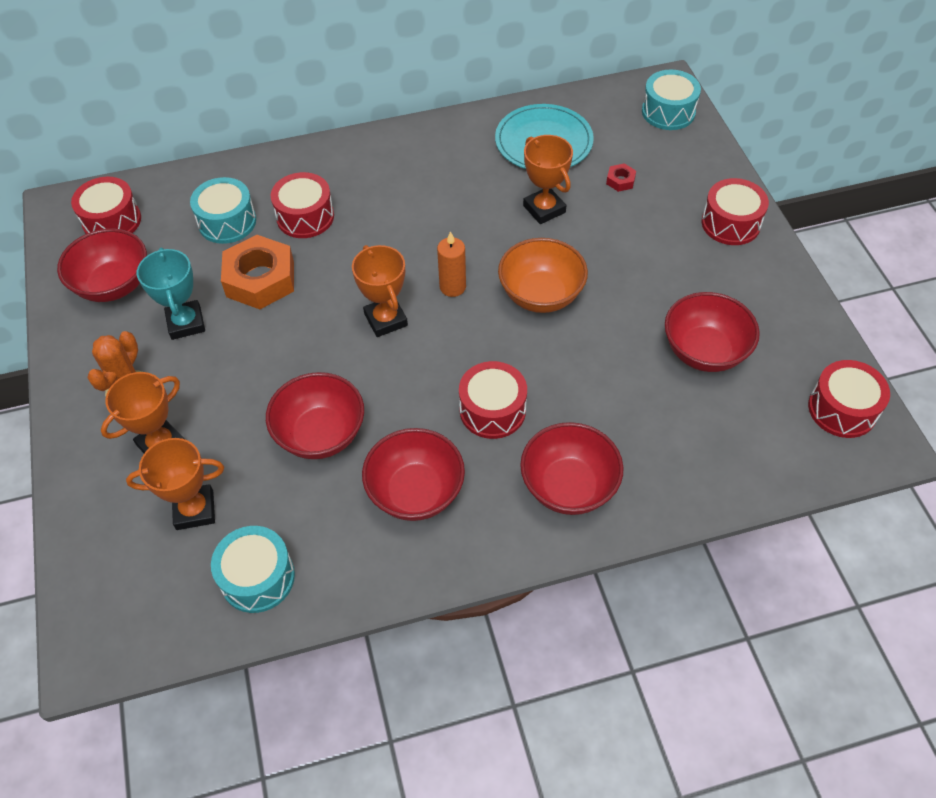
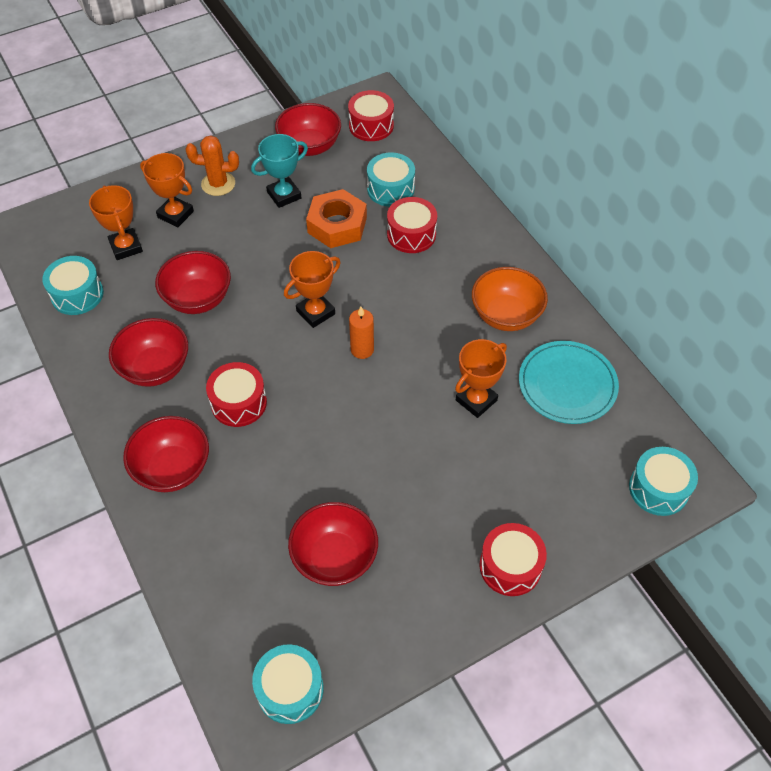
camera: 75 degrees right, 0 degrees up
orange bowl [498,238,588,313] -> orange bowl moved to [472,267,548,331]
red nut [606,163,636,192] -> none
red drum [808,360,890,438] -> turquoise drum [252,644,324,724]

